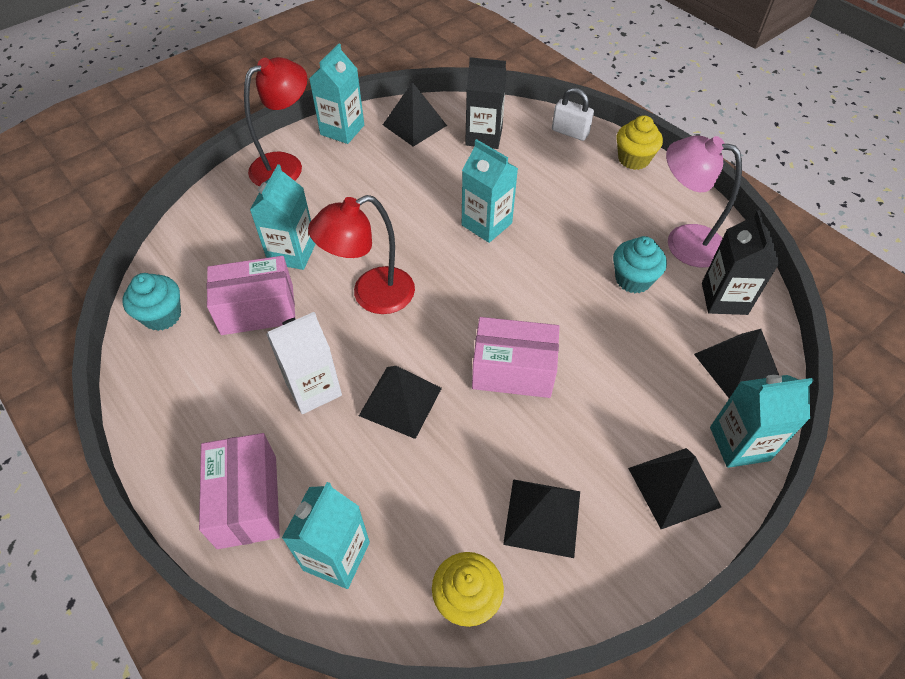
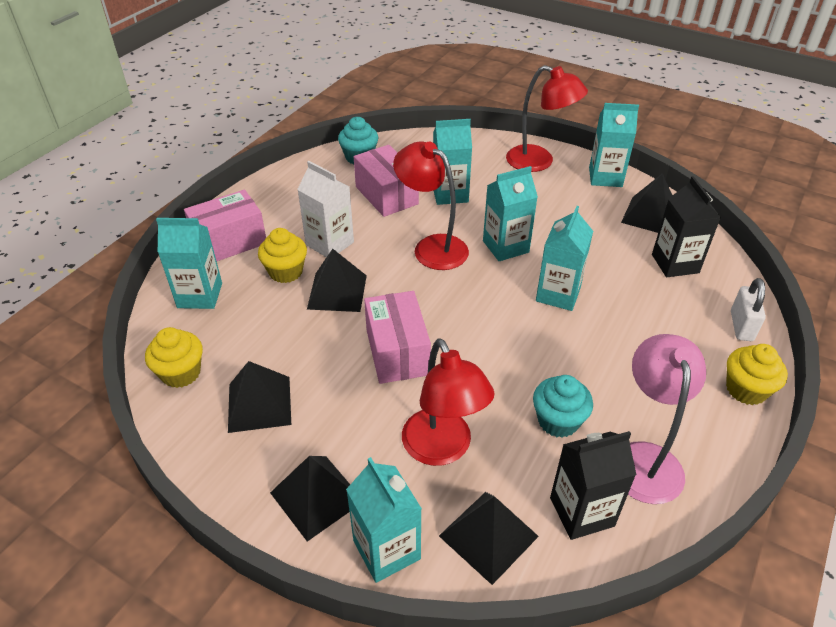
camera: 70 degrees right, 10 degrees down
none -> yellow cupcake [258,228,307,283]
none -> red lamp [402,339,495,466]
none -> turquoise carton [483,166,538,261]

